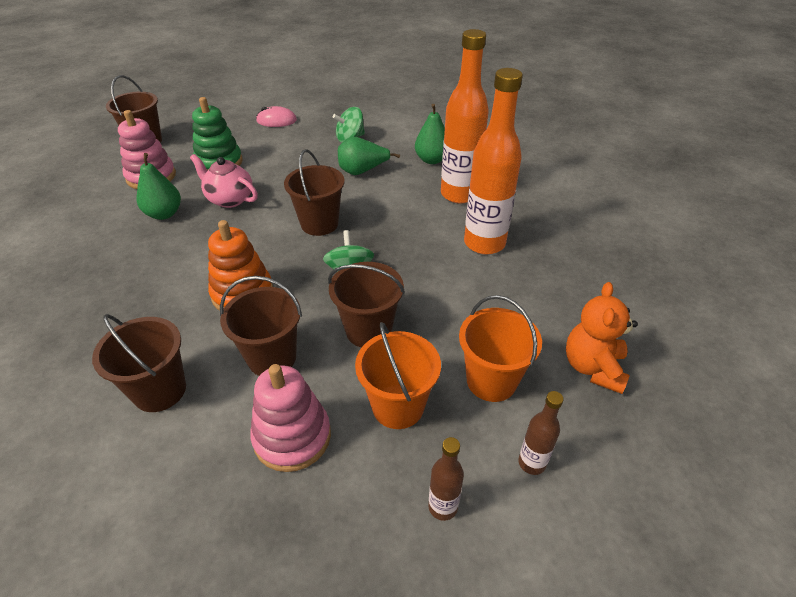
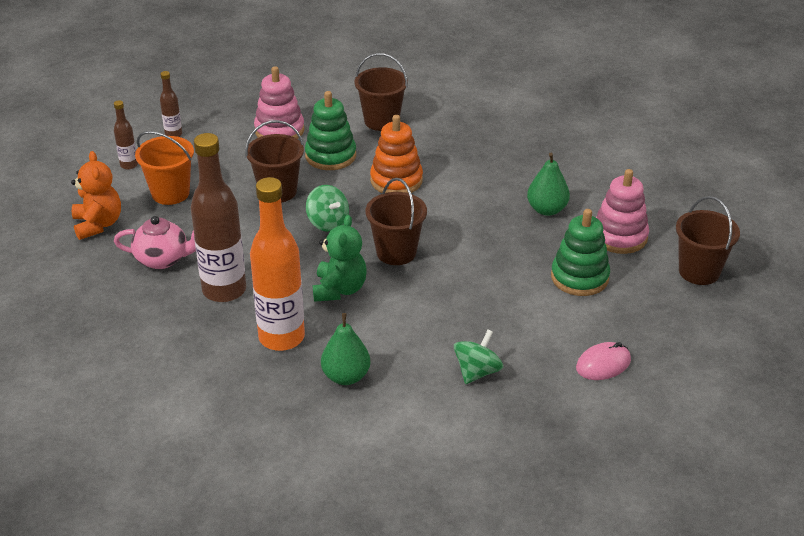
camera: 150 degrees right, 5 degrees down
pink teapot [190,154,258,208] -> pink teapot moved to [114,216,196,269]
brown bucket [220,276,302,376] -> green stacking toy [305,91,356,170]
green pear [338,137,400,175] -> none
orange bucket [355,322,441,429] -> none
orange bottle [464,68,523,255] -> brown bottle [191,133,246,302]
none -> green teddy bear [313,215,367,302]

